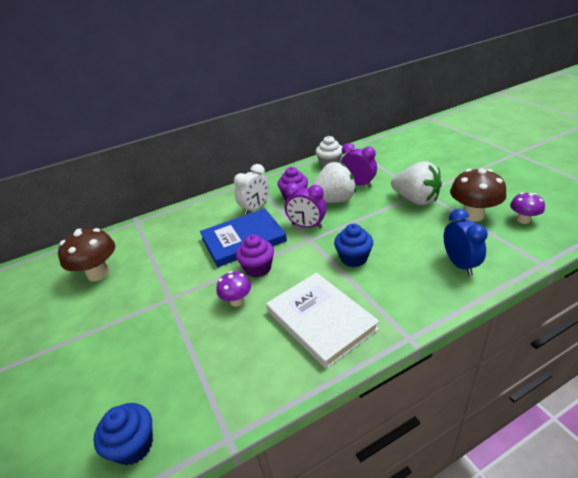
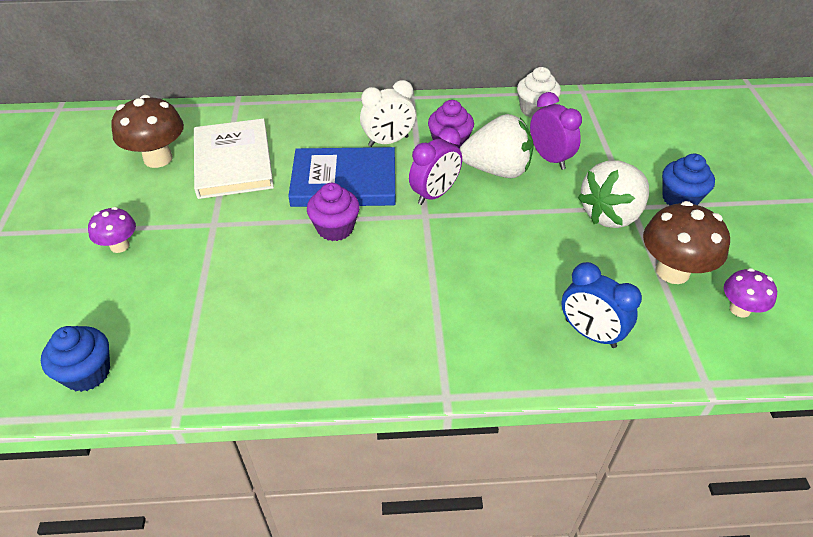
camera: 20 degrees right, 10 degrees up
purple mushroom [217,271,251,306] -> purple mushroom moved to [88,207,136,253]
white book [266,273,379,369] -> white book moved to [194,118,274,199]
purple clock [284,182,326,229] -> purple clock turned 90 degrees counterclockwise [409,127,462,205]
blue cupcake [334,224,373,267] -> blue cupcake moved to [662,154,715,206]
white strawberry [391,161,442,205] -> white strawberry turned 75 degrees clockwise [578,160,649,228]
blue clock [444,209,488,276] -> blue clock turned 120 degrees clockwise [561,262,642,348]

